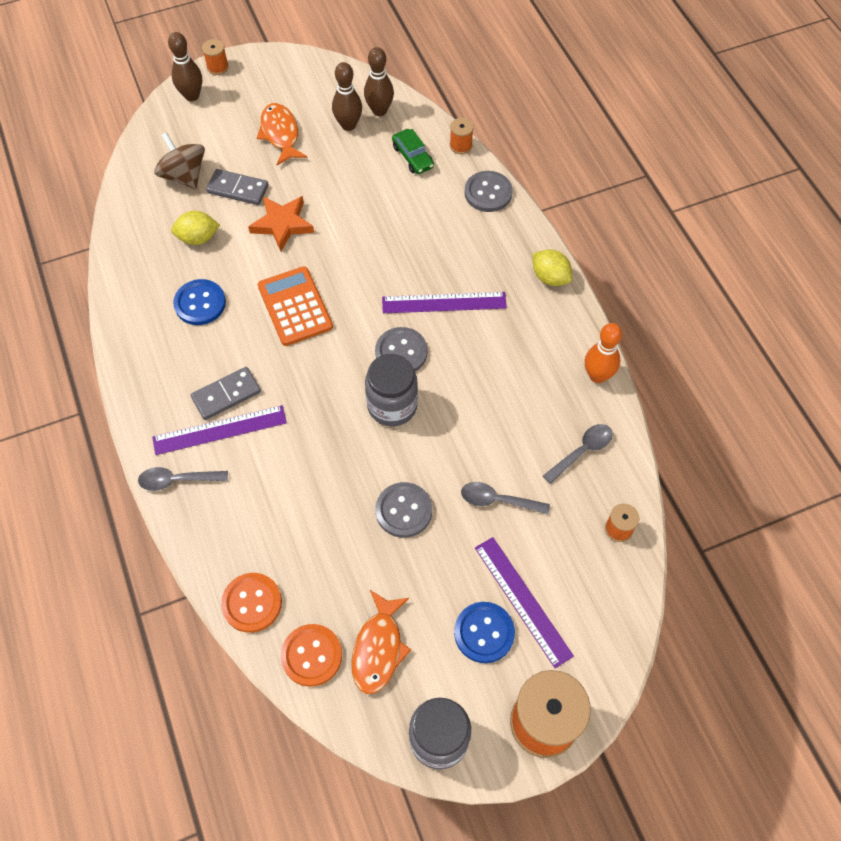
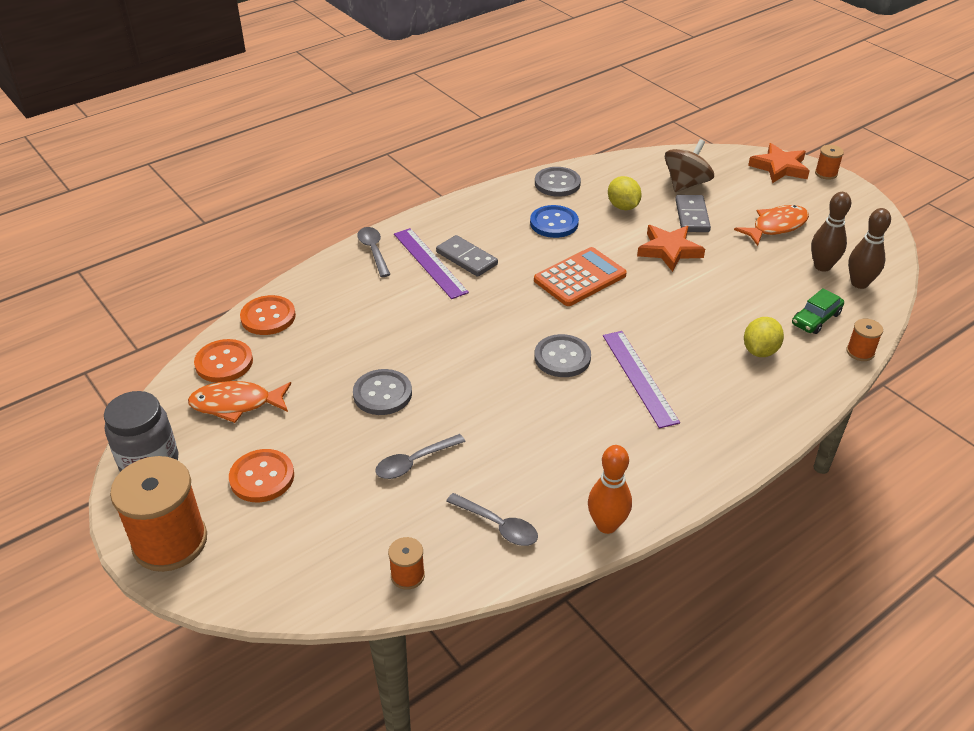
camera: 75 degrees right, 20 degrees down
brown bowling pin [168,32,202,101] -> orange star [748,143,810,183]
grey jar [365,354,418,427] -> none
blue button [454,602,515,663] -> orange button [229,449,294,502]
grey spoon [461,482,550,515] -> grey spoon turned 120 degrees counterclockwise [375,434,466,479]
grey button [465,171,513,212] -> grey button moved to [535,167,581,197]
purple ruler [475,537,574,668] -> none
yellow lemon [532,249,572,286] -> yellow lemon moved to [744,317,784,357]

